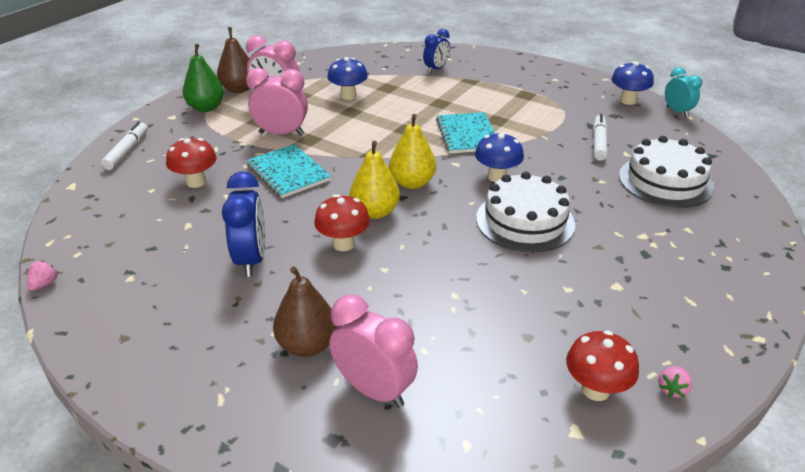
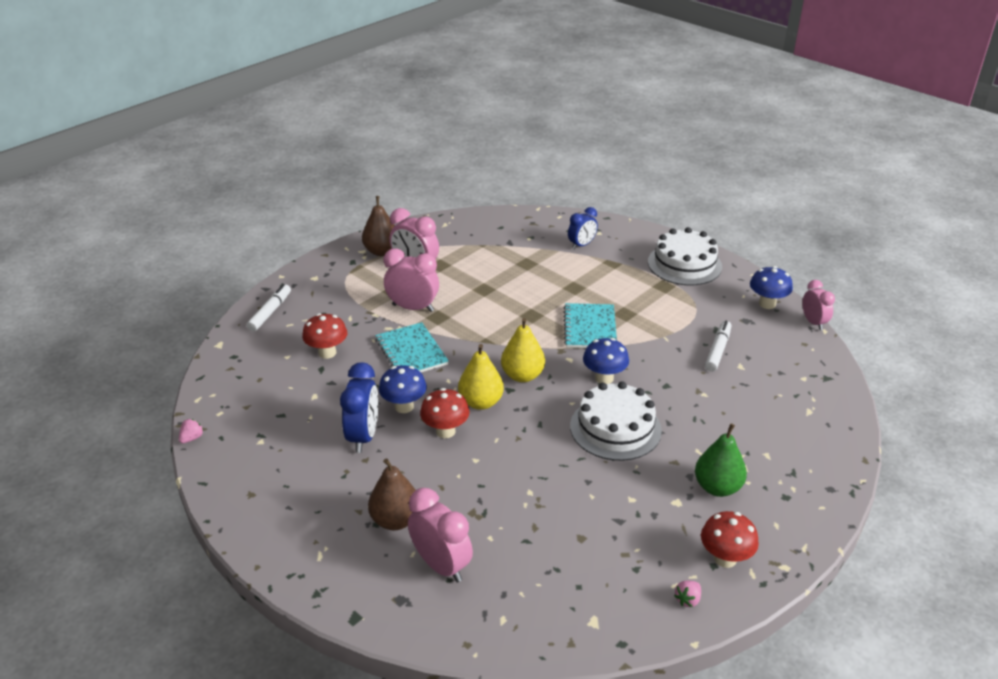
camera: 10 degrees right, 0 degrees up
green pear [183,44,224,112] -> green pear moved to [695,424,747,497]
blue mushroom [327,57,368,100] -> blue mushroom moved to [379,365,427,413]
red mushroom [566,330,639,401] -> red mushroom moved to [701,511,759,568]
white cake [619,136,714,208] -> white cake moved to [648,227,722,286]
turquoise clock [665,67,702,117] -> pink clock [802,280,835,330]

